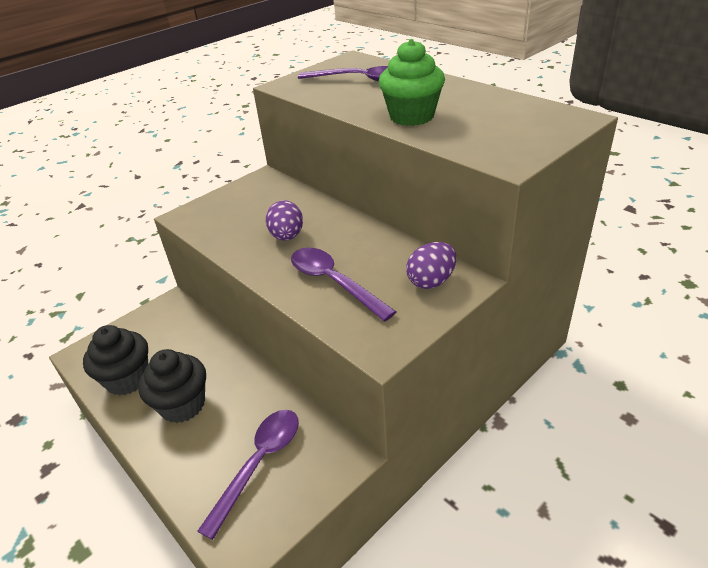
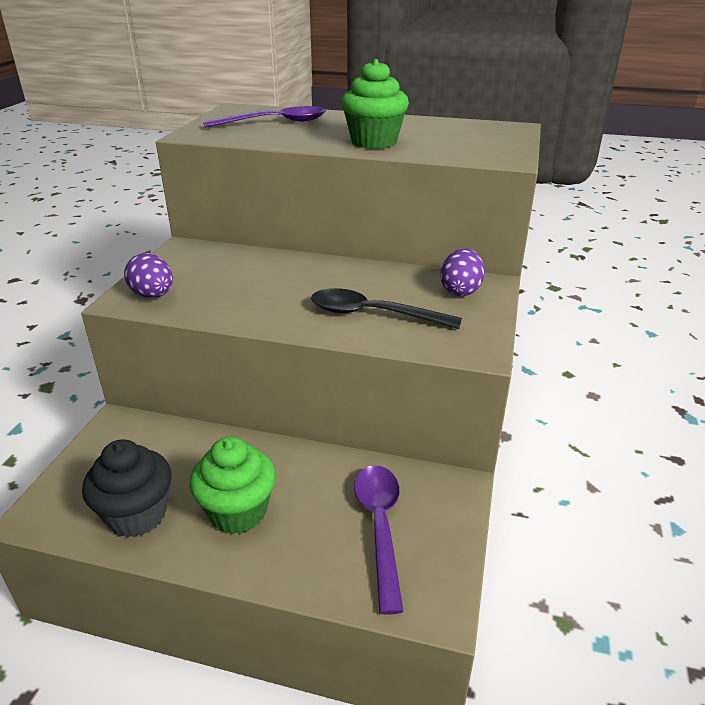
camera: 35 degrees left, 5 degrees down
black cupcake [138,349,206,423] -> green cupcake [189,437,276,534]
purple egg [266,201,303,241] -> purple egg moved to [124,253,173,298]
purple spoon [291,248,396,321] -> black spoon [311,288,462,329]

